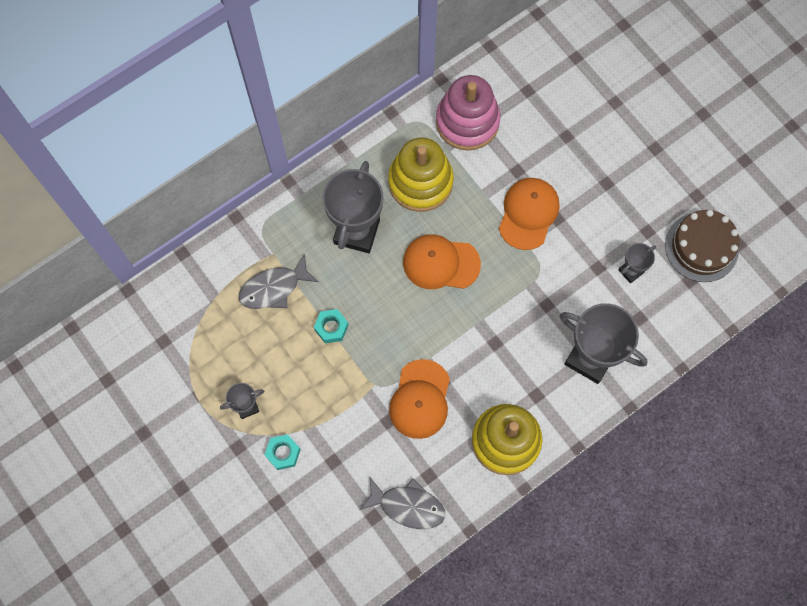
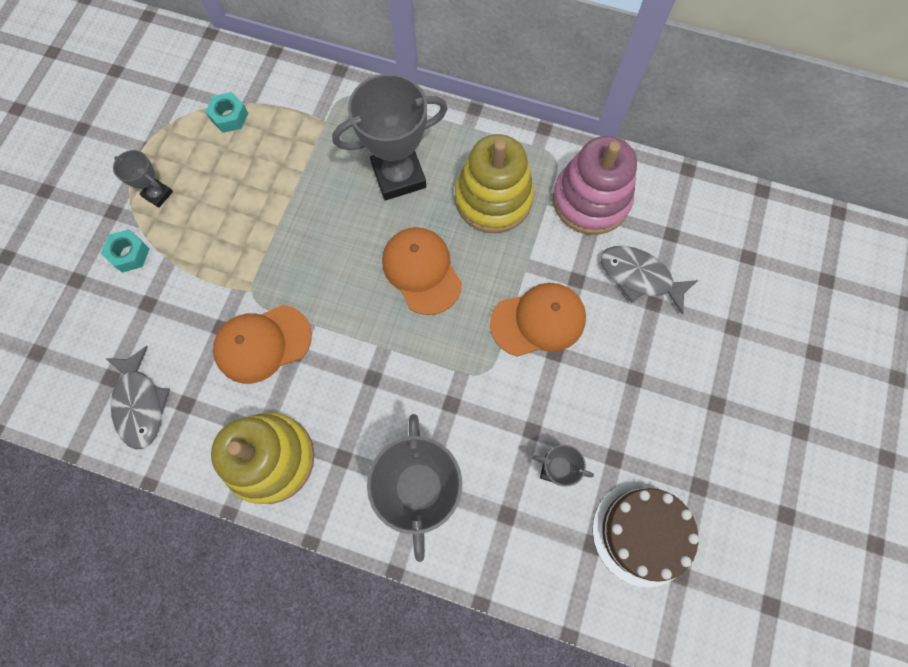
camera: 55 degrees right, 0 degrees up
grey fish [239,254,319,309] -> grey fish moved to [601,246,698,315]
turquoise nut [314,309,348,343] -> turquoise nut moved to [205,92,248,133]

